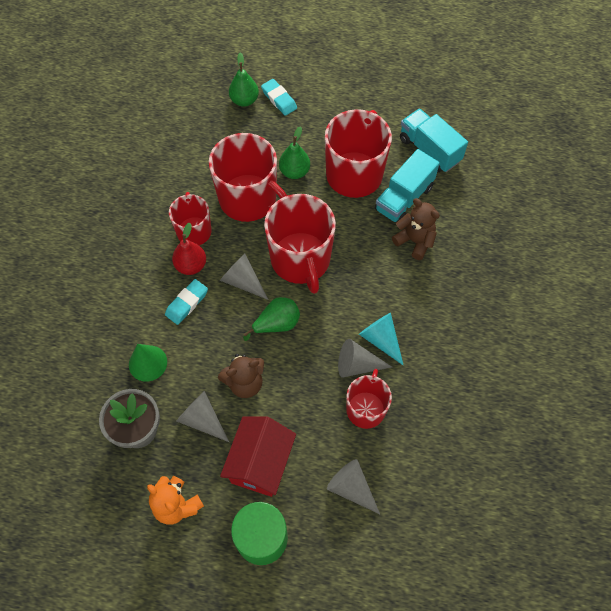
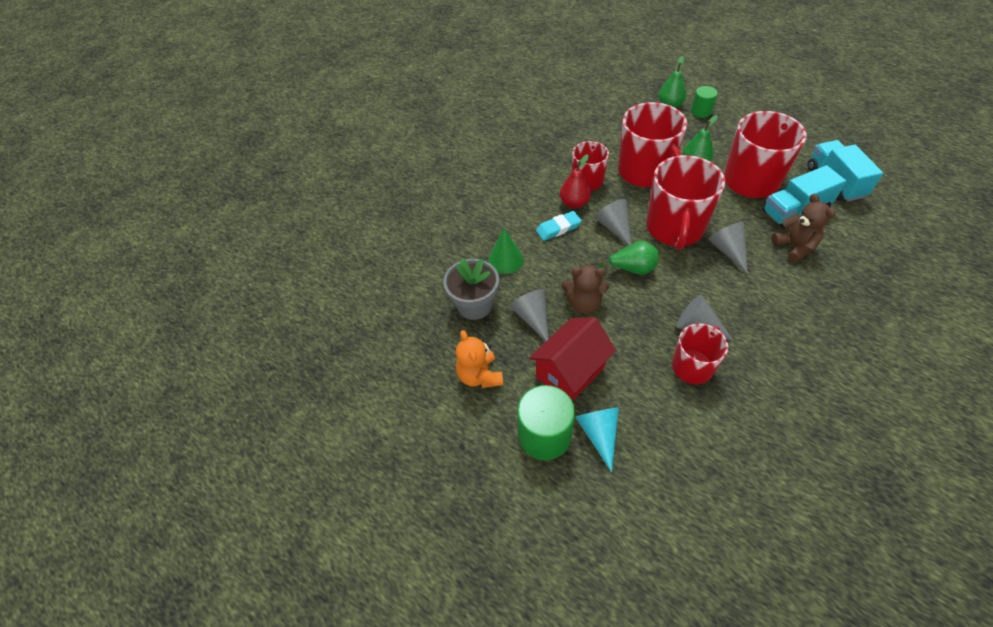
camera: 30 degrees right, 10 degrees down
turquoise eraser [261,79,297,116] -> green cylinder [691,86,718,118]
grey cone [327,459,380,514] -> grey cone moved to [708,222,748,274]
turquoise cone [359,313,404,366] -> turquoise cone moved to [575,407,619,472]

